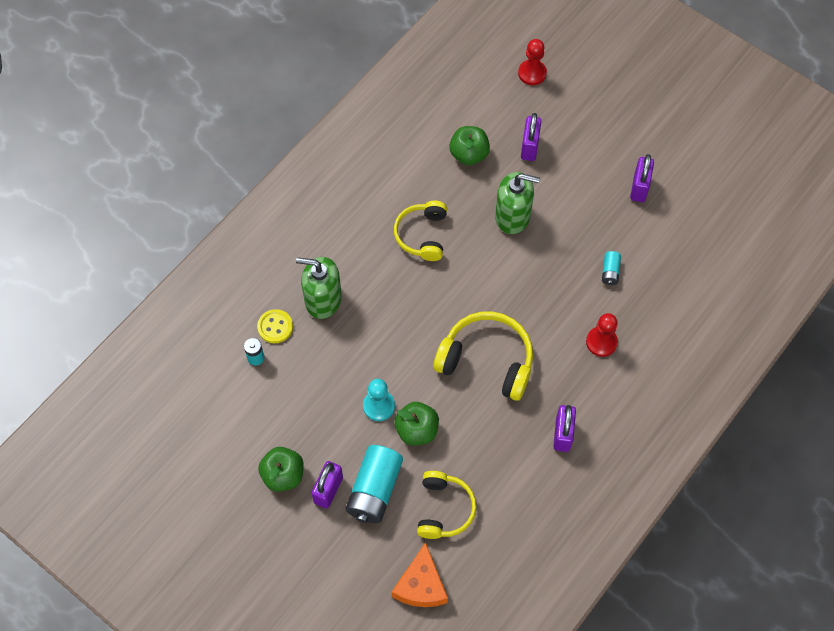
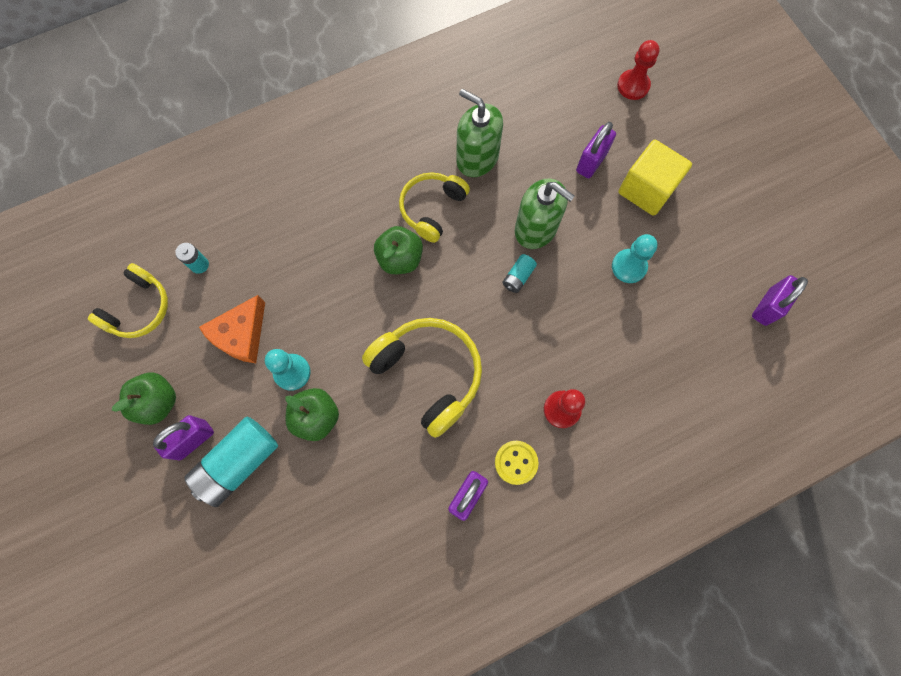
camera: 25 degrees right, 10 degrees up
yellow button [257,309,293,343] -> yellow button moved to [495,441,539,485]
green soap dispenser [296,257,342,319] -> green soap dispenser moved to [456,89,503,177]
orange cheese [392,542,448,607] -> orange cheese moved to [199,295,265,363]
yellow headphones [417,471,476,539] -> yellow headphones moved to [88,263,168,338]
green apple [449,126,490,165] -> green apple moved to [374,226,423,274]
turquoise battery [602,251,621,285] -> turquoise battery moved to [502,254,537,293]
purple padlock [630,154,654,202] -> purple padlock moved to [752,275,808,326]
none -> turquoise pawn [612,234,658,283]
none -> yellow cube [618,140,692,216]

